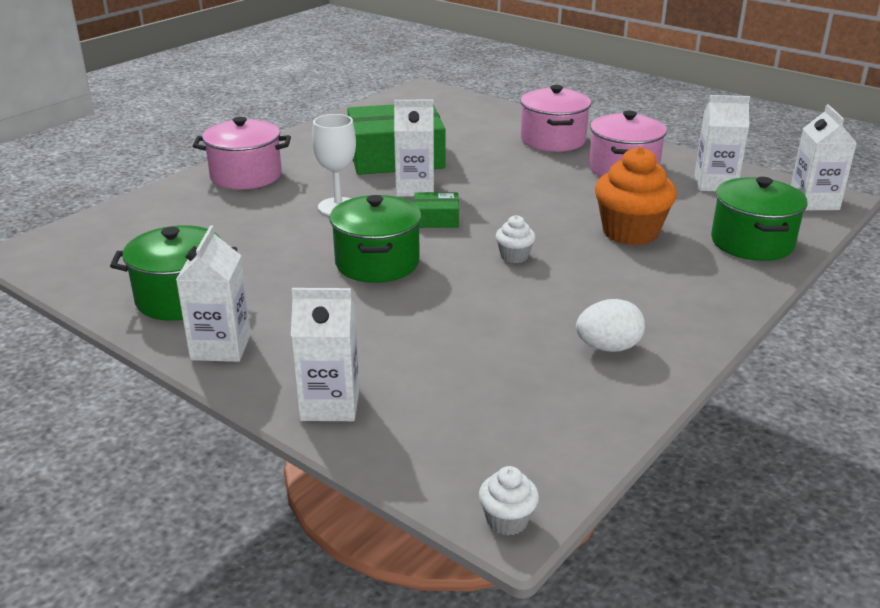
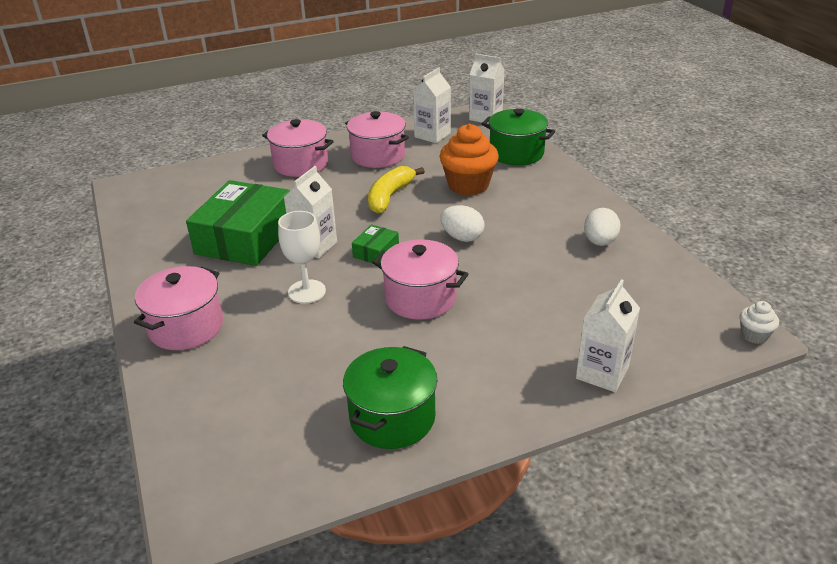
camera: 60 degrees left, 5 degrees up
white carton [176,225,251,362] -> none
green pot [329,195,422,283] -> pink pot [372,239,468,320]
white cupcake [496,215,536,263] -> white egg [440,205,484,242]
none -> yellow banana [368,166,425,214]

